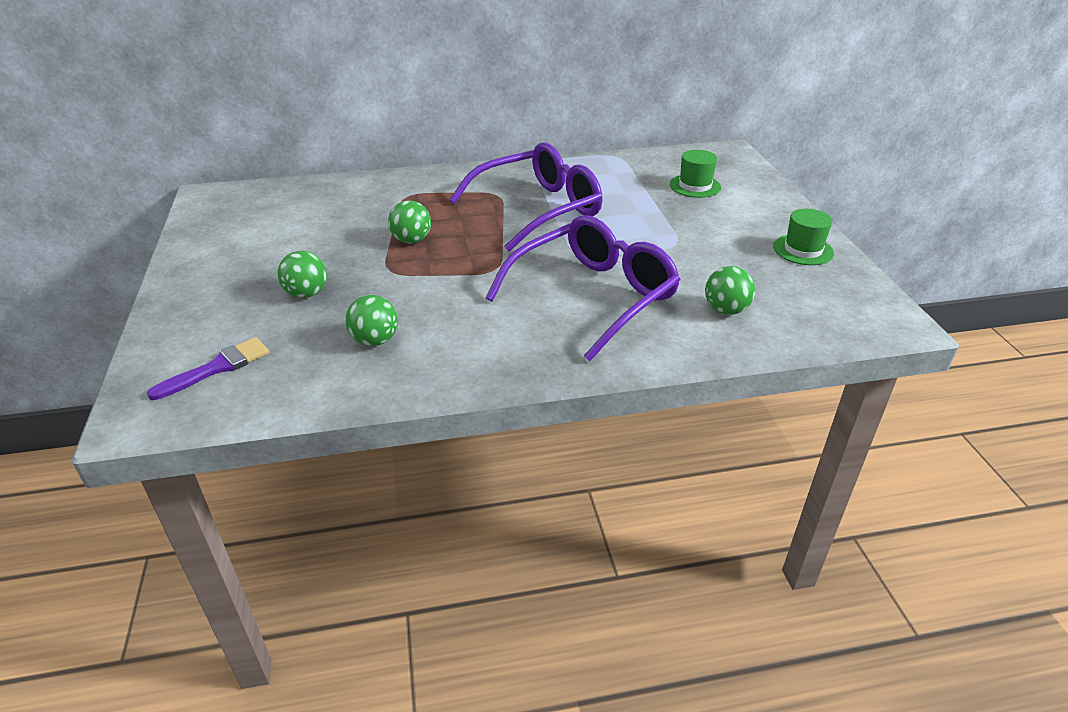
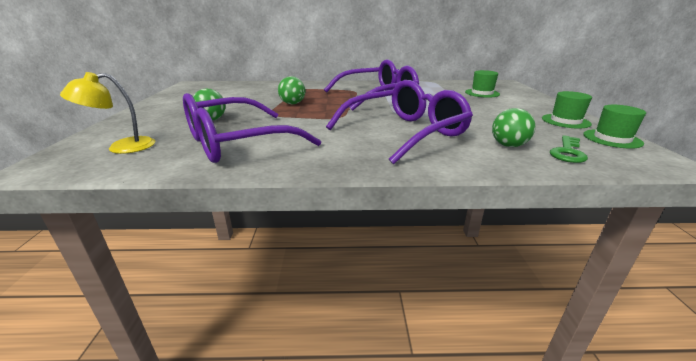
camera: 10 degrees right, 10 degrees down
purple brush [147,337,269,400] -> yellow lamp [60,72,155,154]
green ball [345,295,398,346] -> purple glasses [183,93,321,163]
none -> green key [550,135,588,163]
none -> green hat [583,105,646,149]

